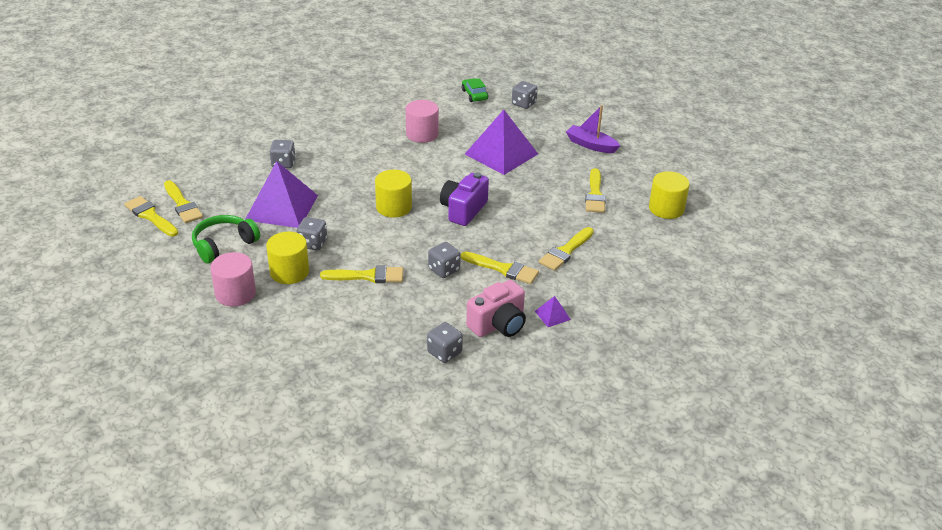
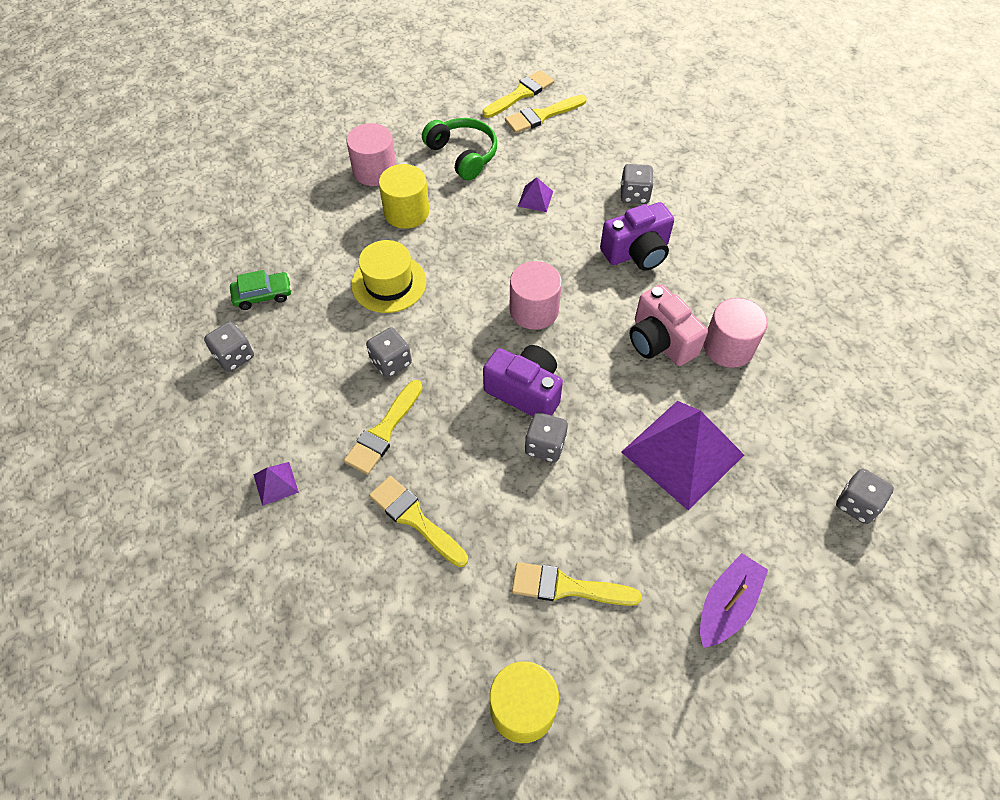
camera: 95 degrees right, 20 degrees up
purple pyramid [245,161,318,228] -> purple pyramid [518,177,553,212], size x0.42
grey dice [296,217,327,251] -> grey dice moved to [525,412,568,462]
yellow brush [320,266,403,283] -> yellow hat [351,240,426,313]
yellow cylinder [375,170,412,218] -> pink cylinder [509,261,562,330]
green car [462,78,488,102] -> green car moved to [230,270,292,310]
pink camera [466,280,526,337] -> pink camera moved to [630,284,708,366]
none -> purple camera [600,202,674,271]

